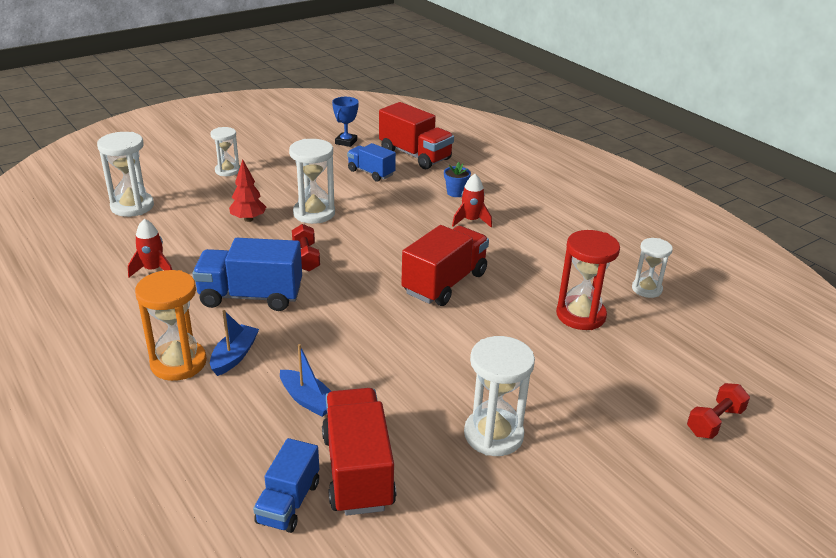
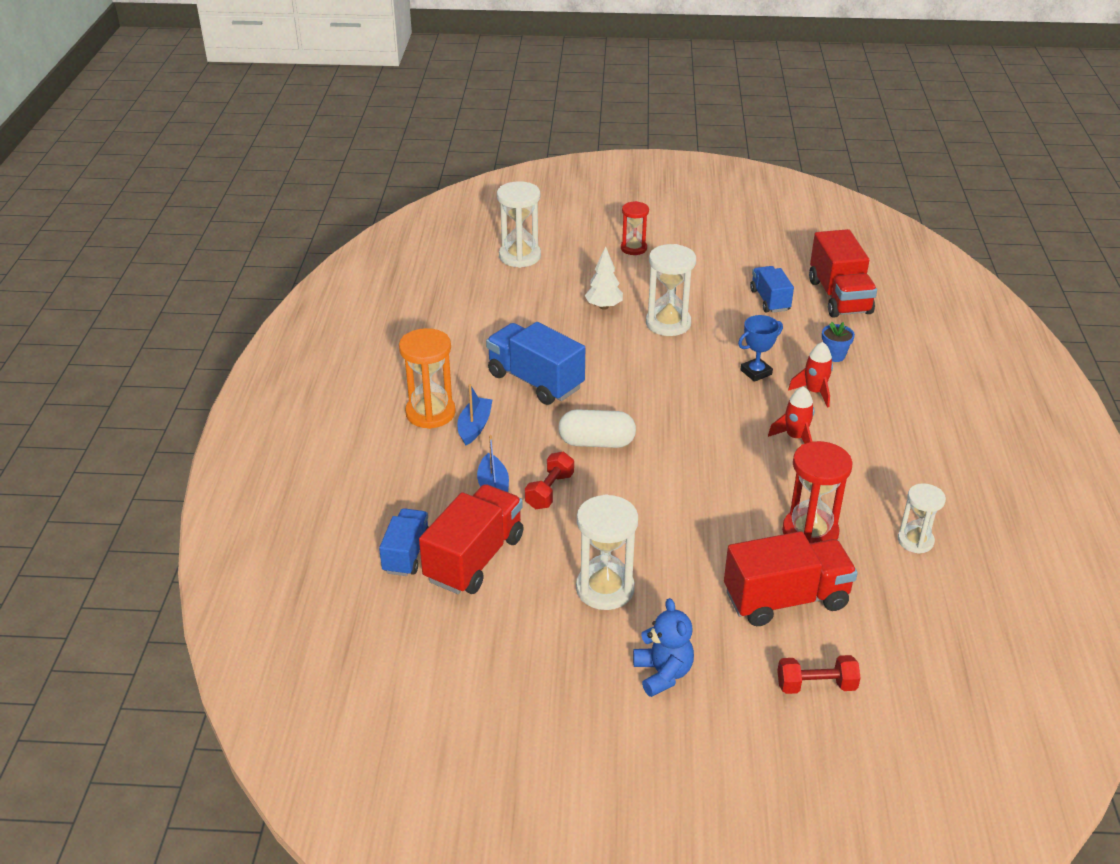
camera: 40 degrees right, 5 degrees up
red rocket [128,219,172,277] -> red rocket moved to [768,386,814,444]
blue boat [210,310,259,376] -> blue boat turned 45 degrees counterclockwise [457,384,492,445]
white hourglass [211,127,240,176] -> red hourglass [621,201,649,255]
red tree [229,159,266,222] -> white tree [585,246,623,310]
blue truck [253,438,319,533] -> blue truck turned 135 degrees clockwise [379,508,429,576]
red dumbbell [292,224,320,271] -> red dumbbell moved to [525,452,574,509]
blue trophy [332,97,359,147] -> blue trophy moved to [738,315,783,382]
red truck [401,225,489,306] -> red truck moved to [724,531,858,626]
none -> white capsule [558,409,636,448]
none -> blue teddy bear [633,598,694,697]

